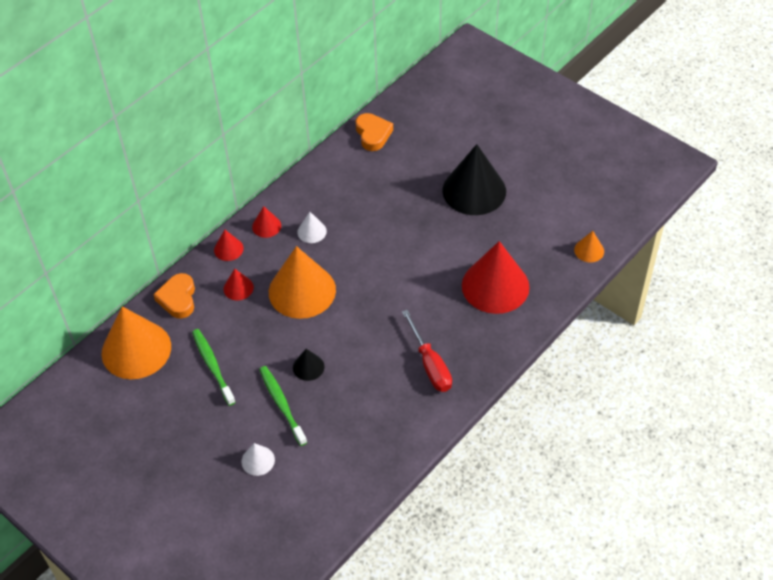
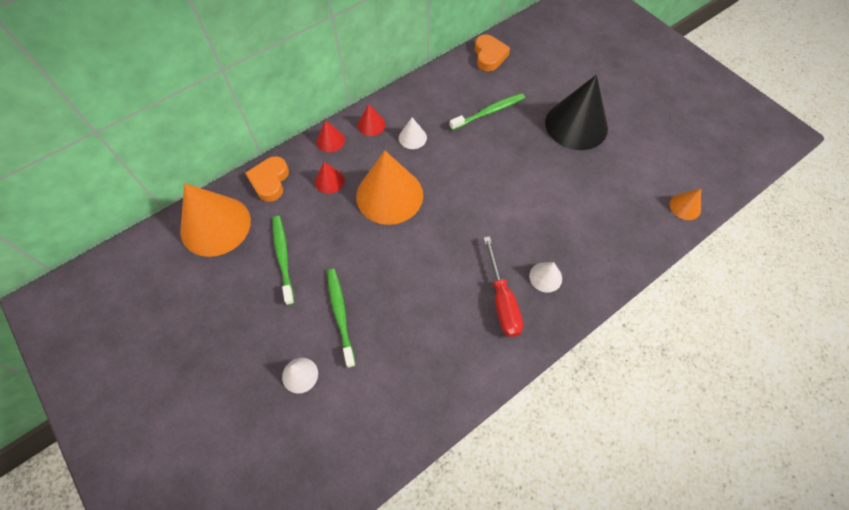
camera: 10 degrees right, 10 degrees up
black cone [293,349,324,381] -> none
red cone [462,241,530,314] -> none
none -> green toothbrush [449,93,525,130]
none -> white cone [529,262,562,293]

